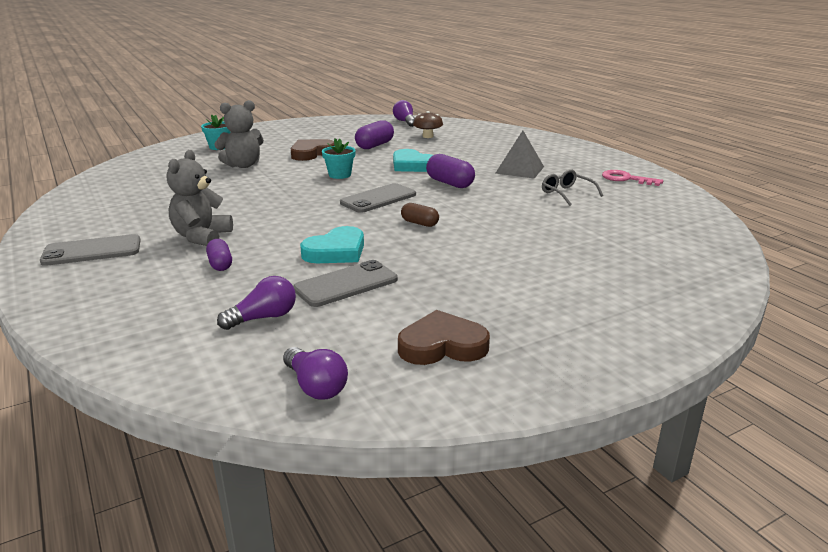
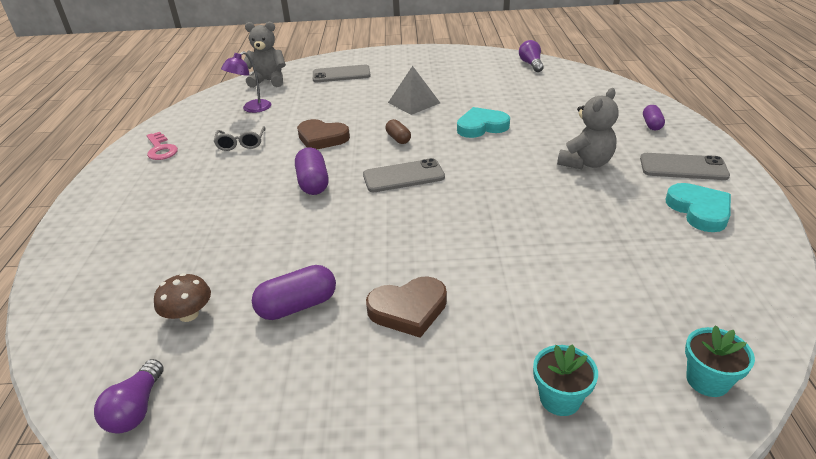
camera: 150 degrees left, 10 degrees up
purple capsule [206,239,232,271] -> purple capsule moved to [643,105,665,131]
grey teddy bear [214,100,264,168] -> grey teddy bear moved to [244,22,286,88]
purple light bulb [217,276,296,330] -> none
grey phone [293,260,398,307] -> grey phone moved to [313,65,371,82]
turquoise flower pot [322,138,356,179] -> turquoise flower pot moved to [685,325,755,397]
turquoise heart [393,149,433,172] -> turquoise heart moved to [666,183,731,232]
brown heart [398,310,490,365] -> brown heart moved to [297,119,350,149]
grey pyramid [495,131,544,179] -> grey pyramid moved to [388,66,440,115]
none -> purple lamp [221,51,271,113]

